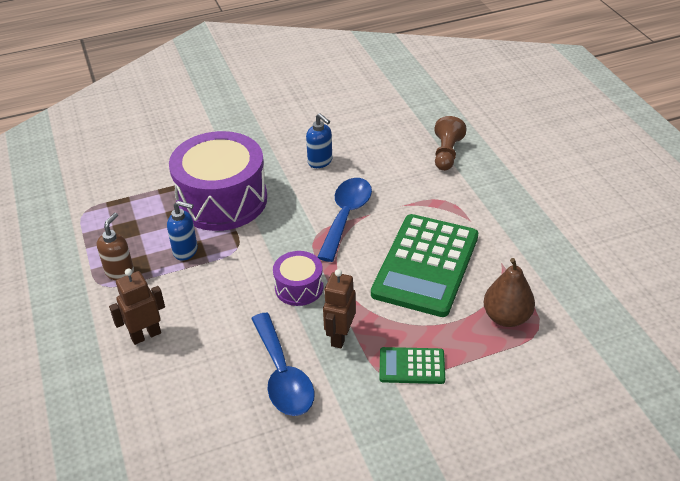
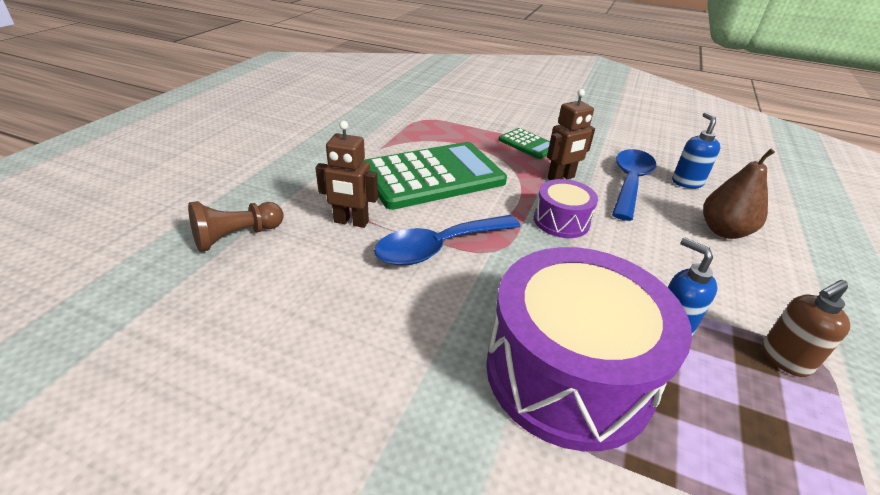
camera: 140 degrees left, 5 degrees down
brown robot [109,269,165,345] -> brown robot moved to [315,121,378,228]
blue soap dispenser [306,113,332,168] -> blue soap dispenser moved to [672,112,720,189]
brown pear [483,258,535,327] -> brown pear moved to [703,148,775,239]

